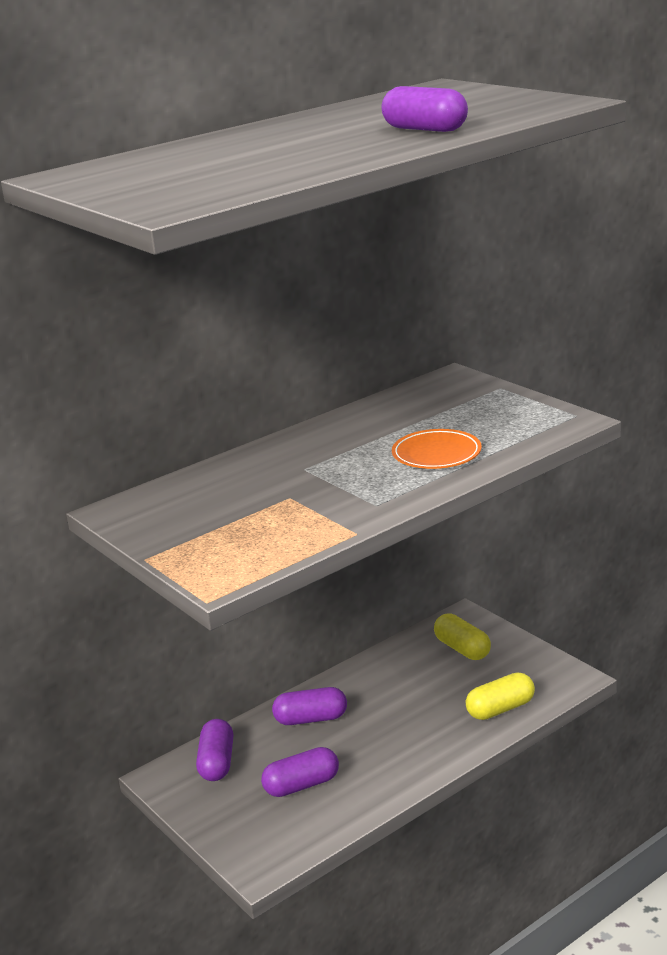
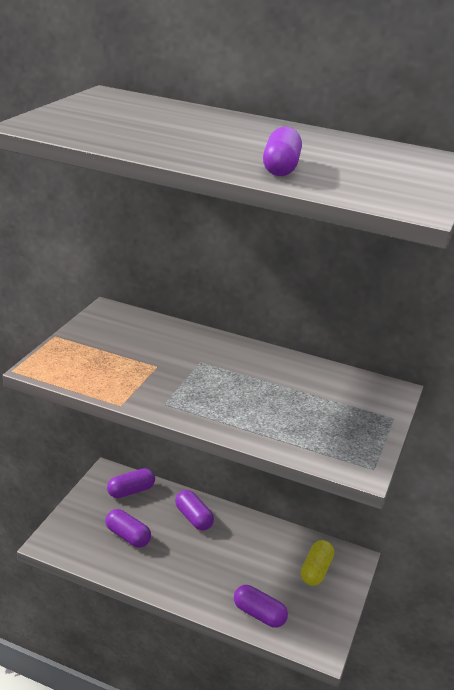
camera: 55 degrees right, 5 degrees up
orange plate [392,429,482,469] -> none
yellow capsule [466,672,535,720] -> purple capsule [234,585,288,628]

